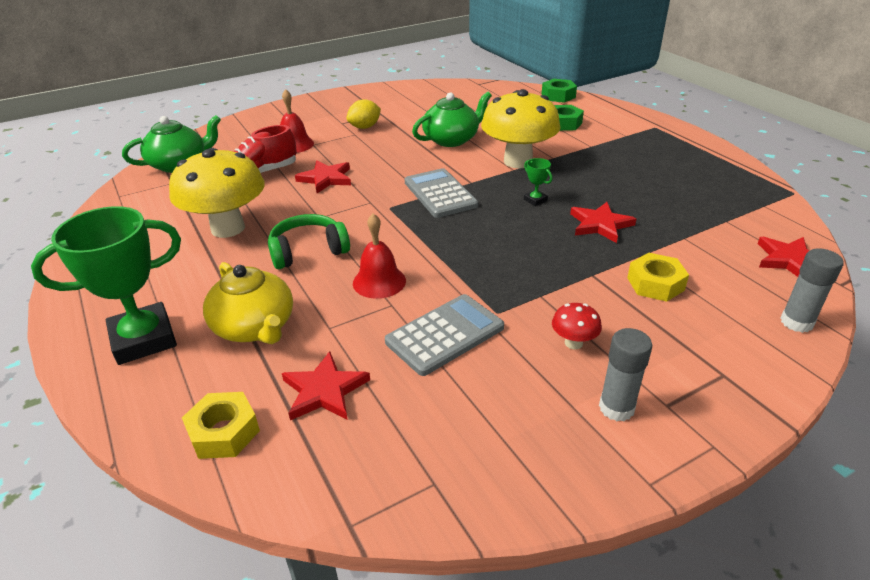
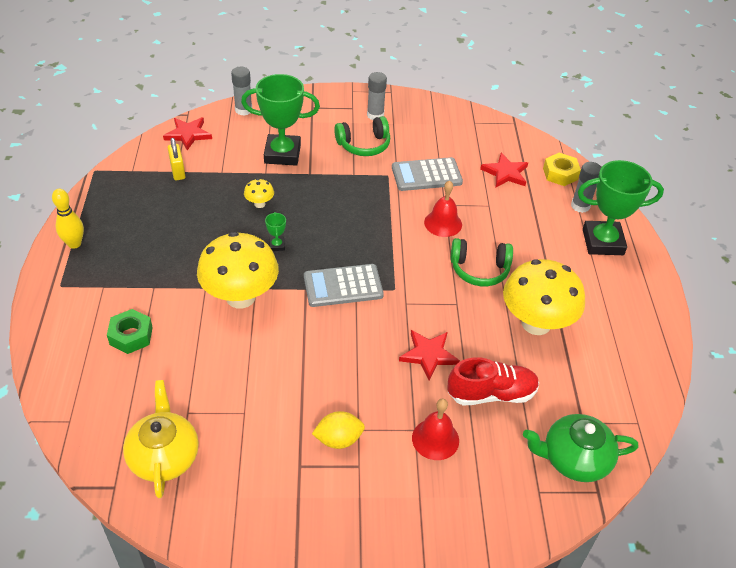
camera: 155 degrees left, 10 degrees up
yellow teapot [203,262,293,344] -> yellow teapot moved to [123,380,199,498]
grey calculator [405,168,478,218] -> grey calculator turned 75 degrees clockwise [304,264,384,307]
green teapot [412,92,492,147] -> none
green nut [541,79,577,103] -> none
red mushroom [552,303,602,349] -> green headphones [334,116,390,156]
red star [570,202,636,243] -> yellow mushroom [244,179,274,208]
yellow nut [627,253,689,302] -> green trophy [241,74,320,166]
none -> yellow bowling pin [52,189,84,249]
none -> yellow padlock [168,138,186,180]
none -> grey glue stick [571,162,601,213]

